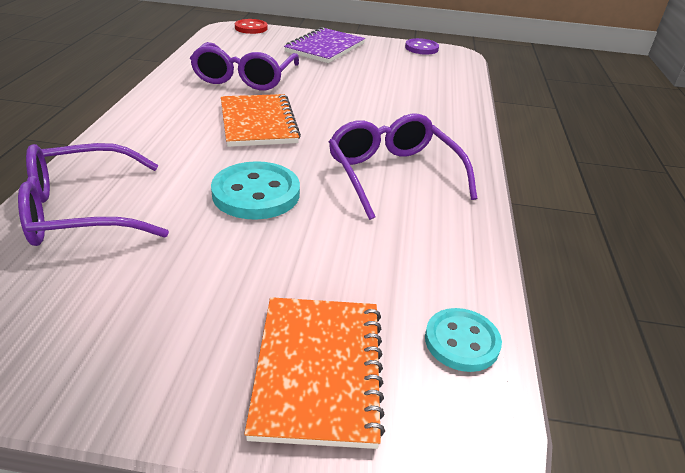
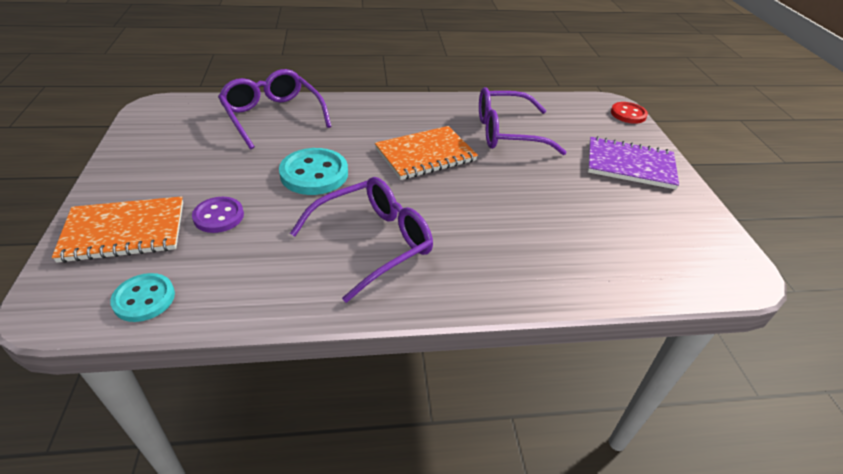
camera: 75 degrees right, 5 degrees up
purple button [405,38,439,55] -> purple button moved to [192,197,244,233]

